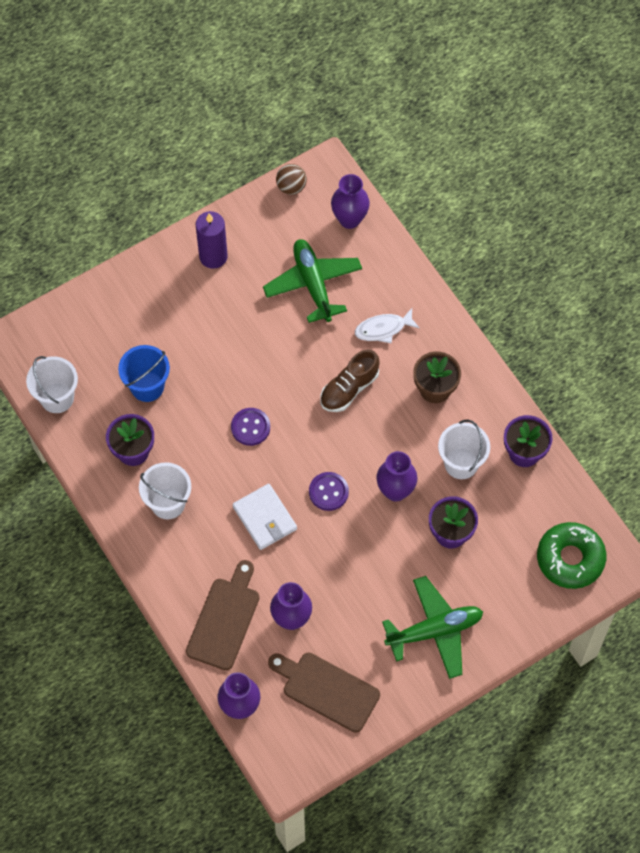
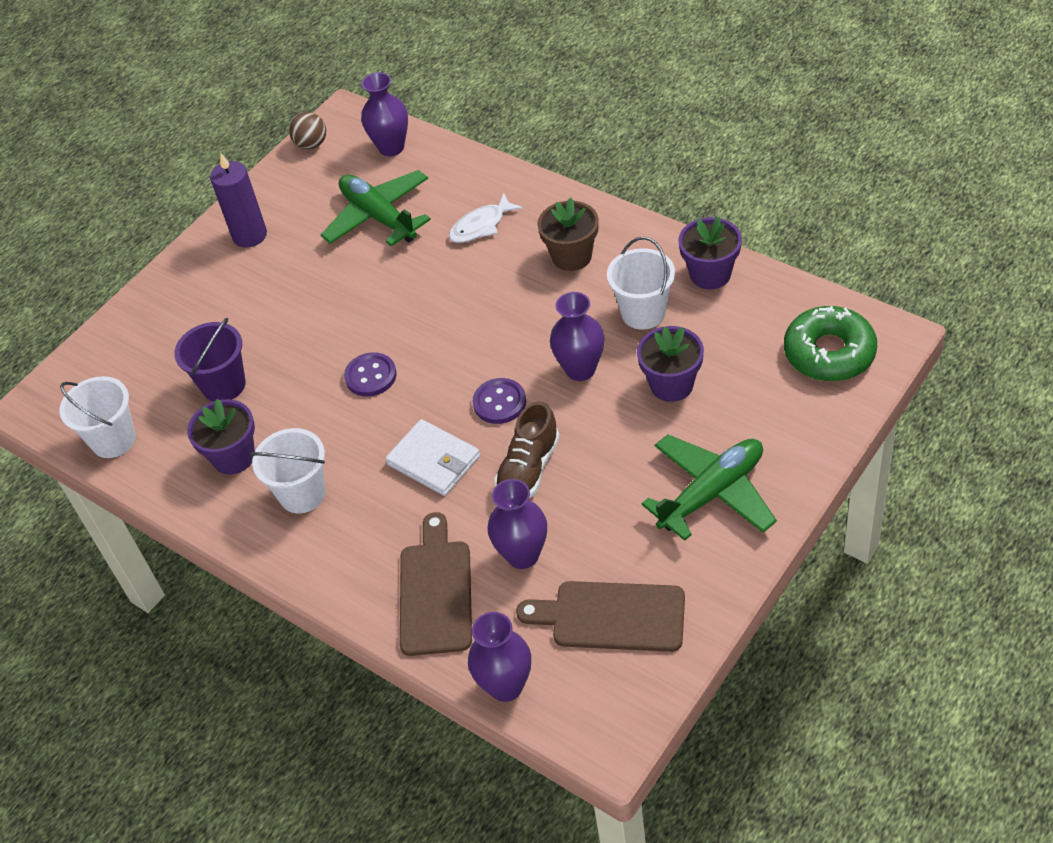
camera: 15 degrees left, 15 degrees down
blue bucket [118,345,170,402] -> purple bucket [174,318,246,402]
brown shoe [320,349,380,412] -> brown shoe moved to [494,401,560,498]

